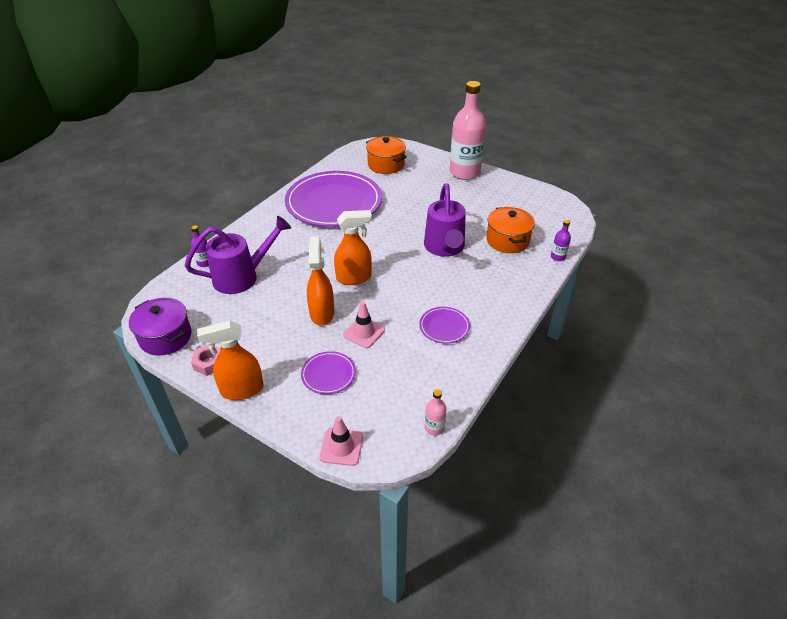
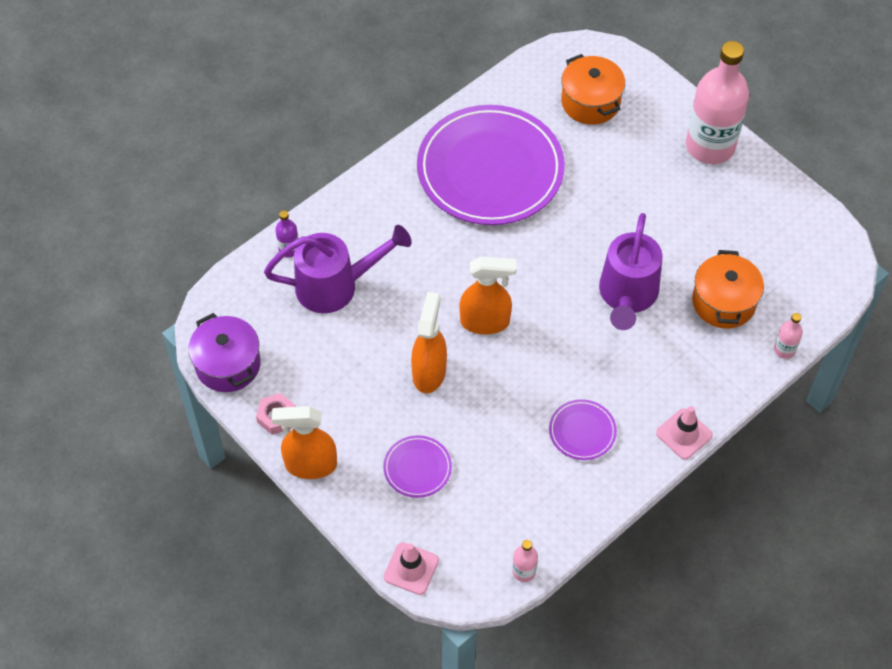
camera: 15 degrees right, 15 degrees up
pink traffic cone [343,301,385,348] -> pink traffic cone moved to [656,406,713,460]
purple bottle [551,220,571,261] -> pink bottle [774,313,803,359]

